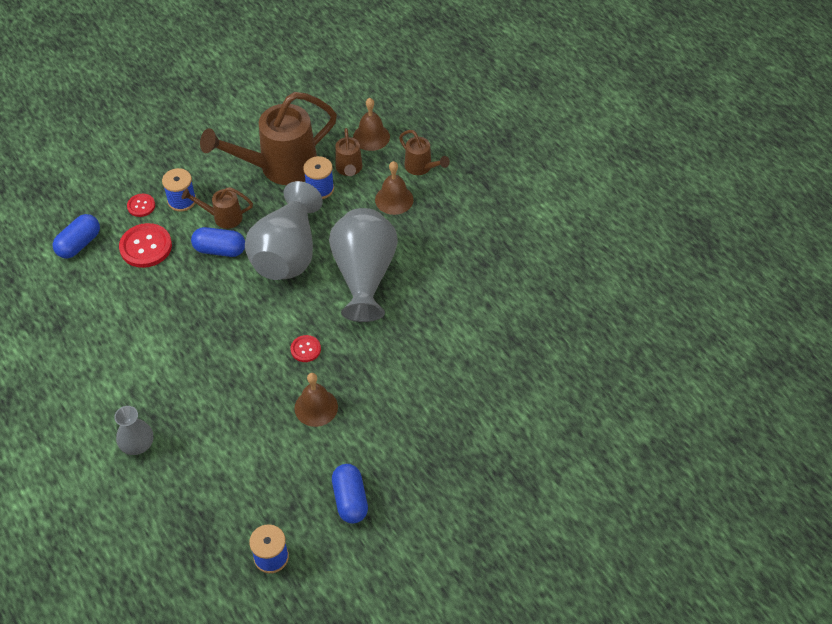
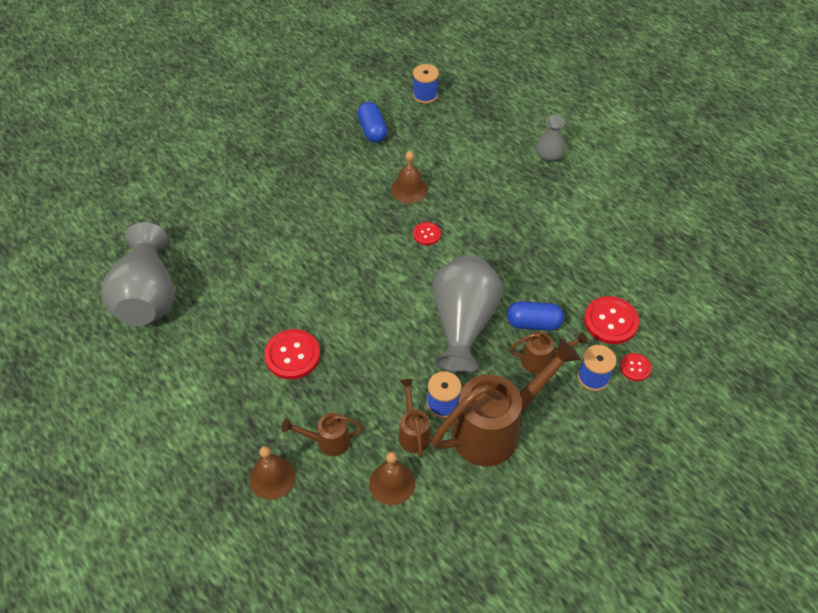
camera: 175 degrees right, 0 degrees up
blue capsule [53,214,100,259] -> none
grey vase [329,208,398,322] -> grey vase moved to [101,222,175,326]
brown bell [375,161,414,215] -> brown bell moved to [249,446,296,500]
brown watering can [399,130,450,175] -> brown watering can turned 45 degrees counterclockwise [282,413,364,456]
none -> red button [264,329,320,379]

